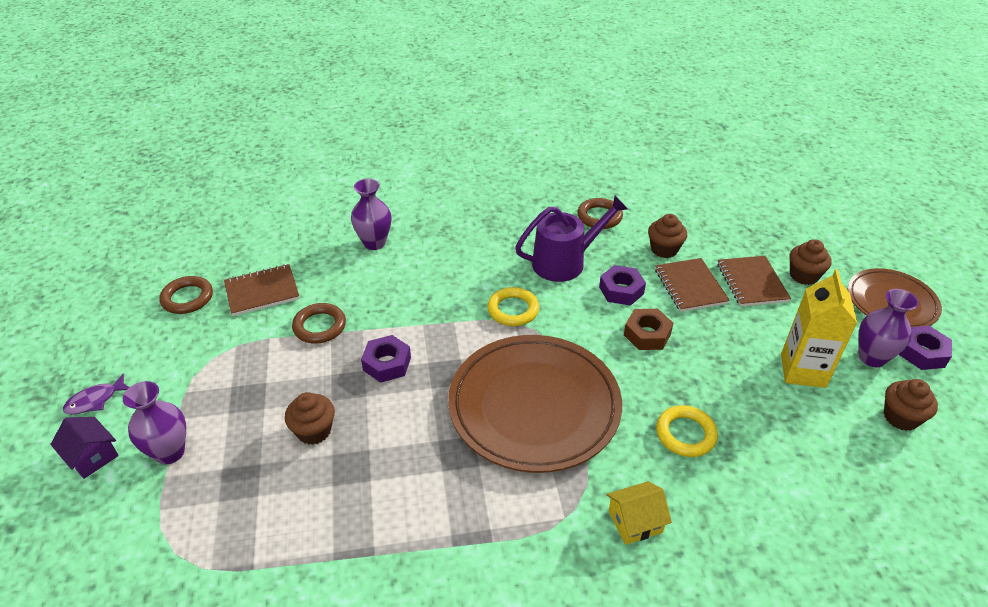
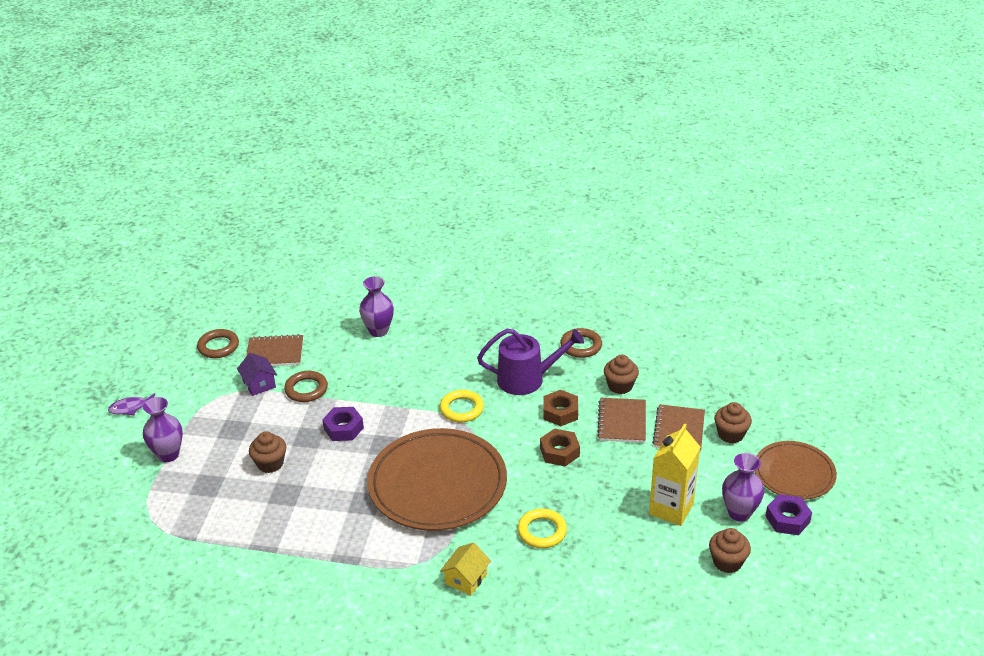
camera: 20 degrees right, 5 degrees down
purple house [50,417,119,479] -> purple house moved to [237,353,277,396]
purple nut [599,265,646,306] -> brown nut [543,390,578,426]
yellow house [607,481,672,545] -> yellow house turned 60 degrees counterclockwise [440,543,491,595]

